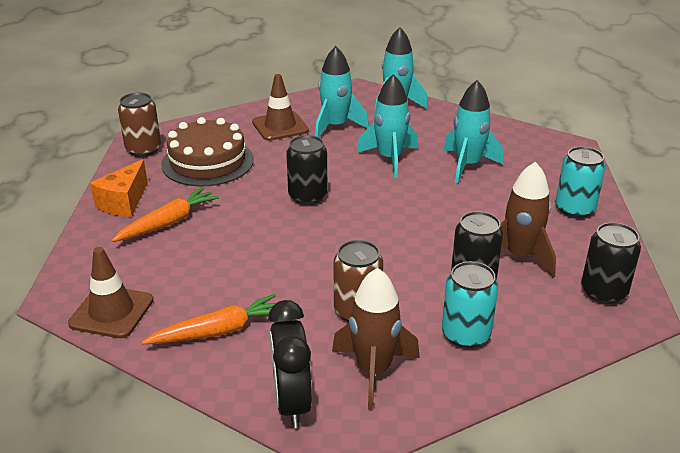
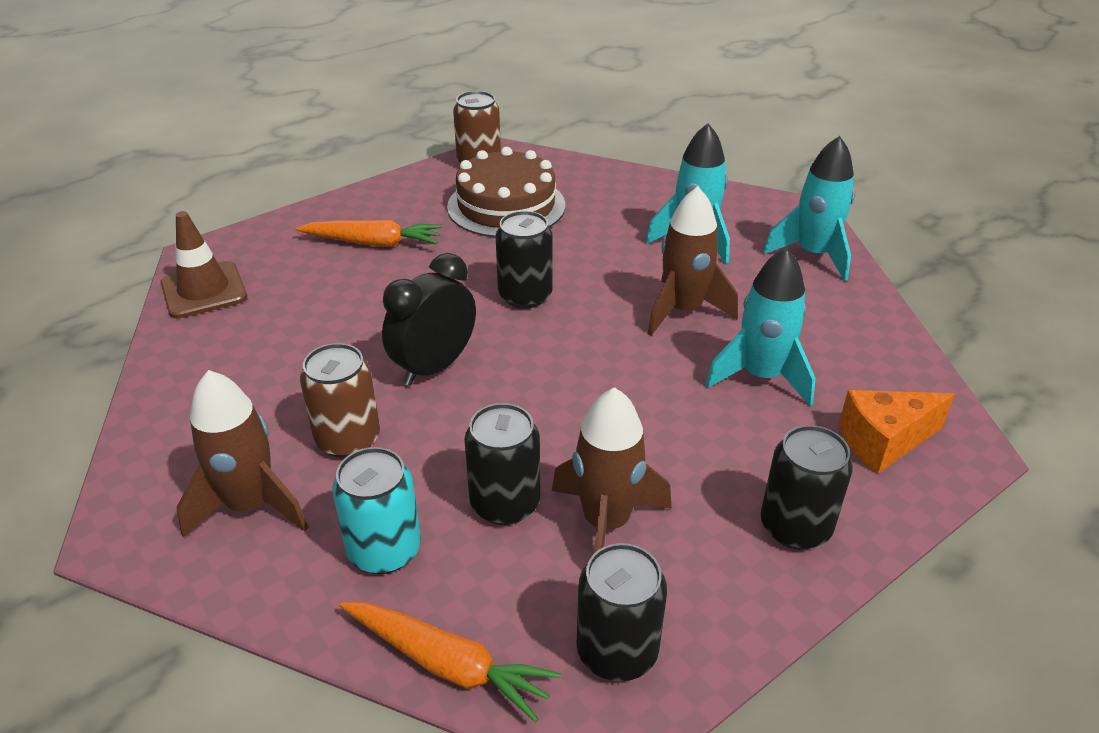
camera: 50 degrees right, 5 degrees up
orange cheese [90,159,148,217] -> orange cheese moved to [839,390,955,474]
orange carrot [142,294,276,344] -> orange carrot moved to [340,602,561,722]
brown traffic cone [252,74,309,141] -> none
black clock [268,300,312,428] -> black clock moved to [382,253,476,386]
turquoise rocket [357,74,418,178] -> brown rocket [648,186,738,336]
turquoise can [555,146,606,218] -> black can [761,425,853,550]

